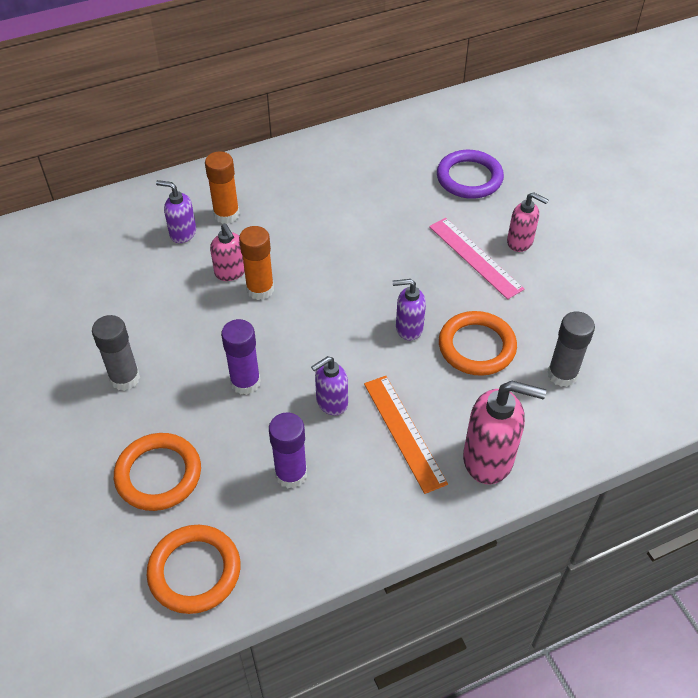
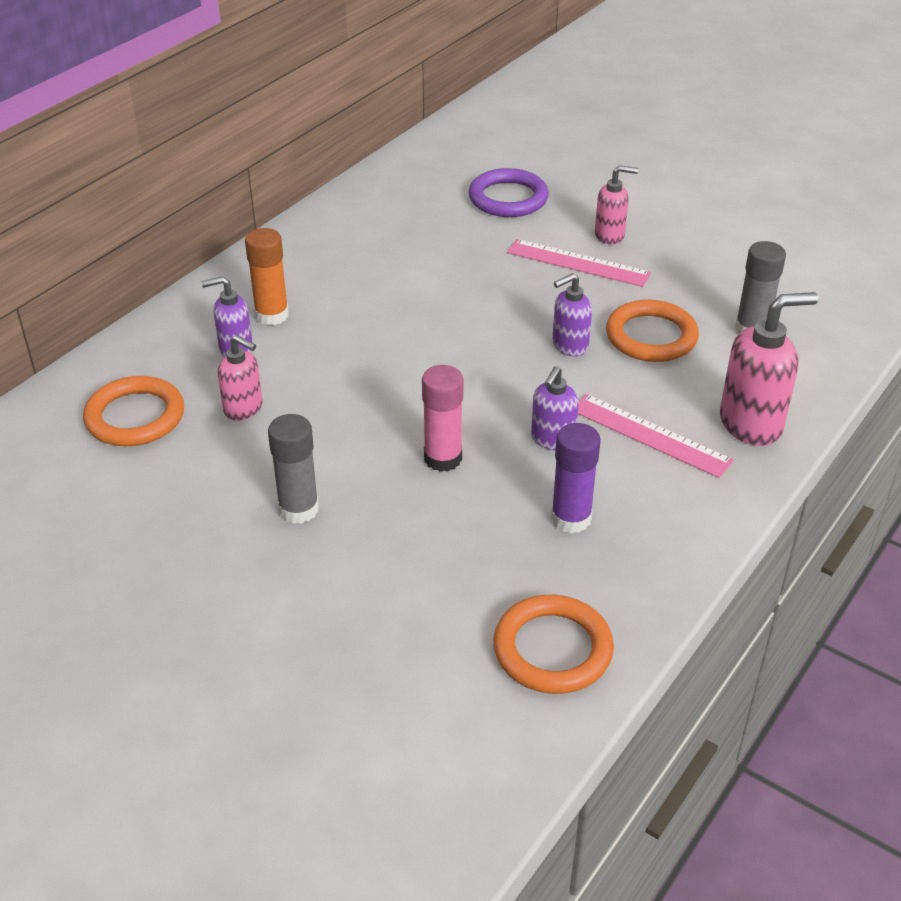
camera: 30 degrees left, 10 degrees down
orange ring [114,433,201,511] -> orange ring moved to [83,376,184,446]
pink soap dispenser [210,224,245,281] -> pink soap dispenser moved to [218,335,263,421]
purple glue stick [221,319,261,395] -> pink glue stick [422,365,463,472]
orange glue stick [239,226,274,300] -> none
orange ruler [364,376,448,494] -> pink ruler [578,394,734,478]

